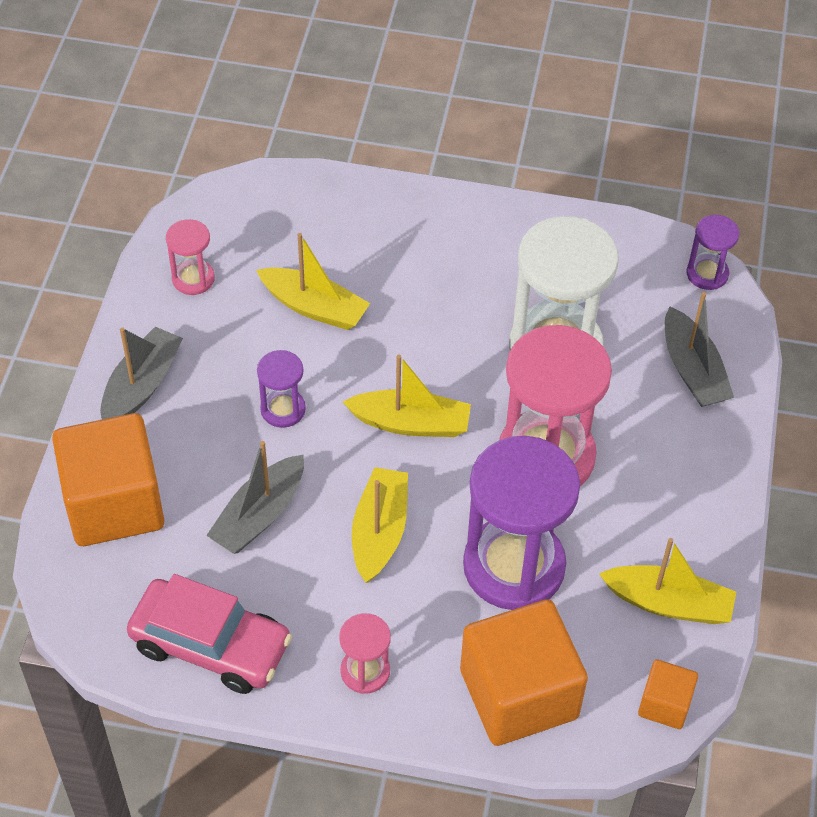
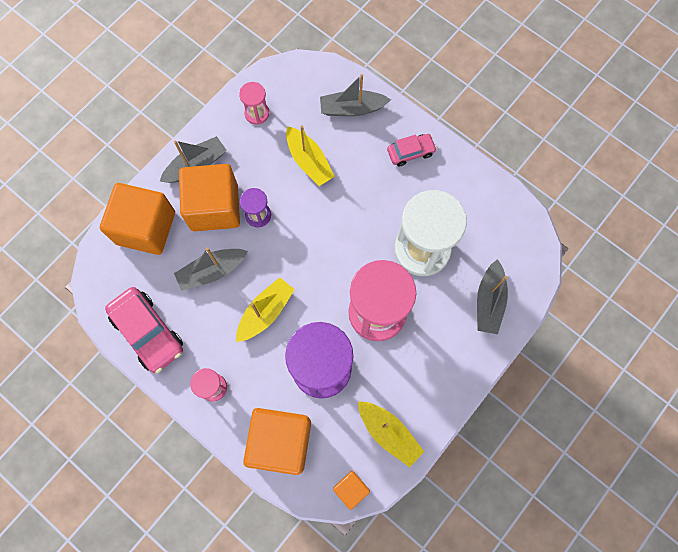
camera: 30 degrees right, 20 degrees up
yellow boat [343,355,471,437] -> none
purple hourglass [686,215,740,290] -> none
none -> orange cube [179,164,240,231]
none -> grey boat [320,74,391,116]
none -> pink car [387,134,437,167]

